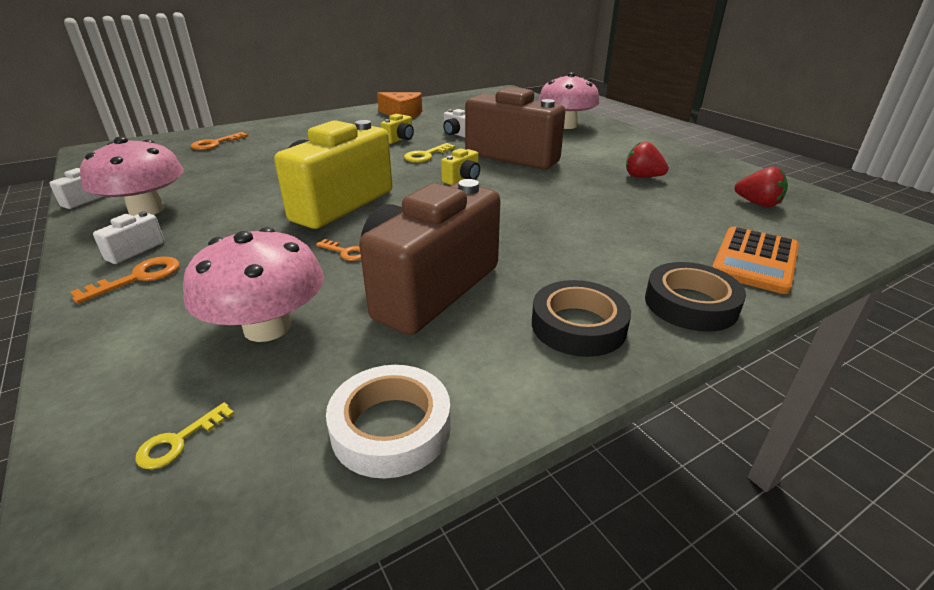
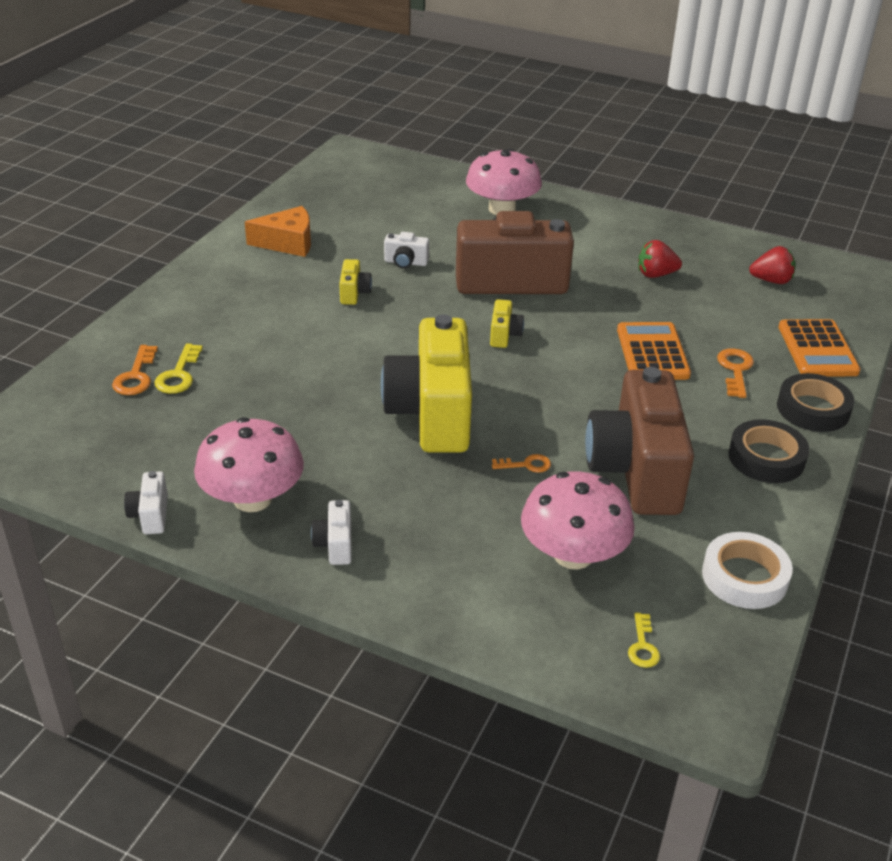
camera: 35 degrees left, 5 degrees up
orange key [70,257,180,304] -> orange key moved to [717,348,754,398]
yellow key [404,143,455,163] -> yellow key moved to [154,344,203,394]
none -> orange calculator [617,322,691,380]

